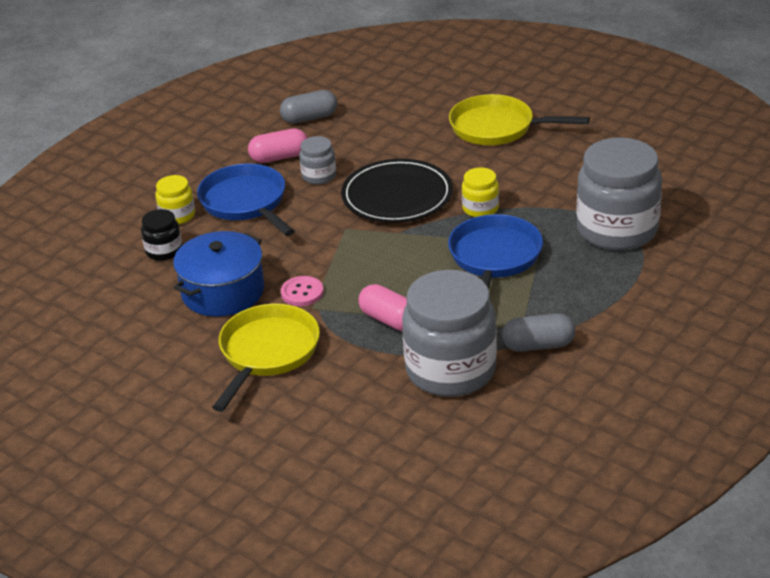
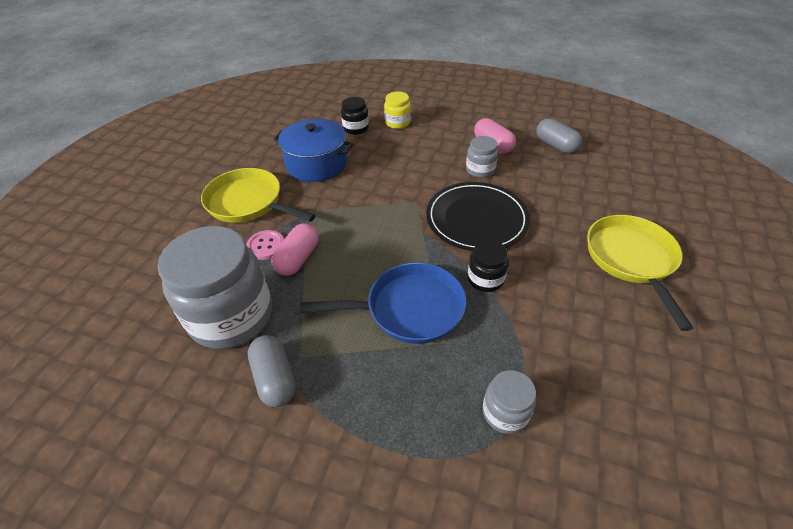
camera: 70 degrees right, 10 degrees up
blue pan [197,164,295,236] -> none
yellow pan [212,304,320,412] -> yellow pan turned 150 degrees counterclockwise [201,168,316,223]
pink button [281,276,324,306] -> pink button moved to [246,230,284,260]
yellow jar [462,167,499,217] -> black jar [468,240,509,292]
grey jar [576,137,662,251] -> grey jar [483,370,536,434], size x0.46

